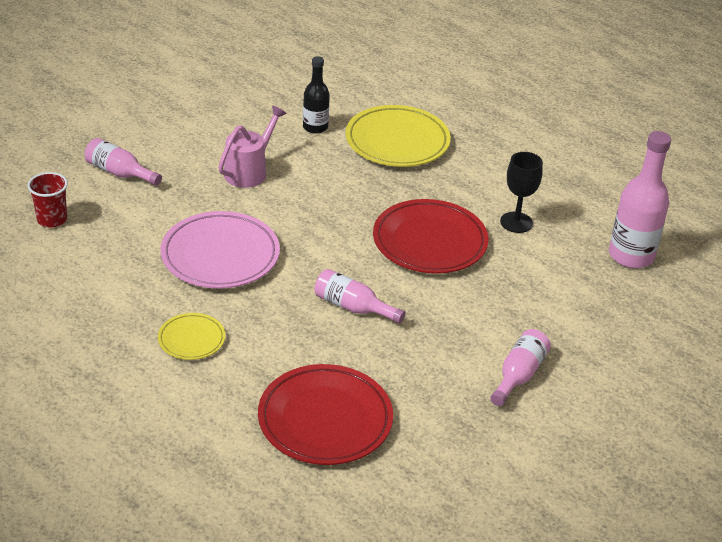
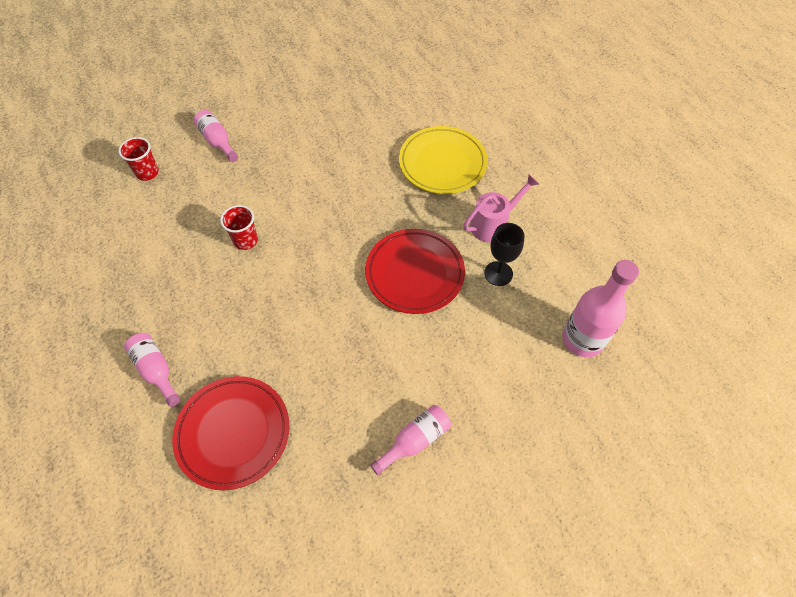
camera: 25 degrees right, 20 degrees up
yellow plate [158,313,225,360] -> none
pink plate [160,211,280,289] -> red cup [220,205,258,250]
pink watering can [218,105,287,188] -> pink watering can moved to [463,175,539,242]
black bottle [303,56,330,134] -> none
pink bottle [314,269,405,324] -> pink bottle moved to [124,333,181,407]

